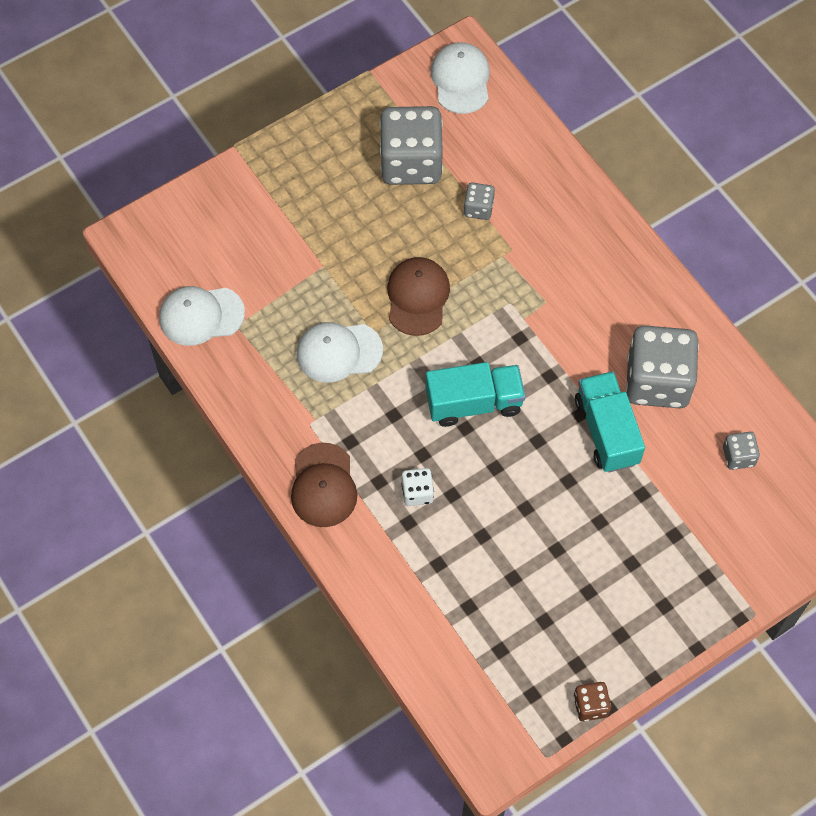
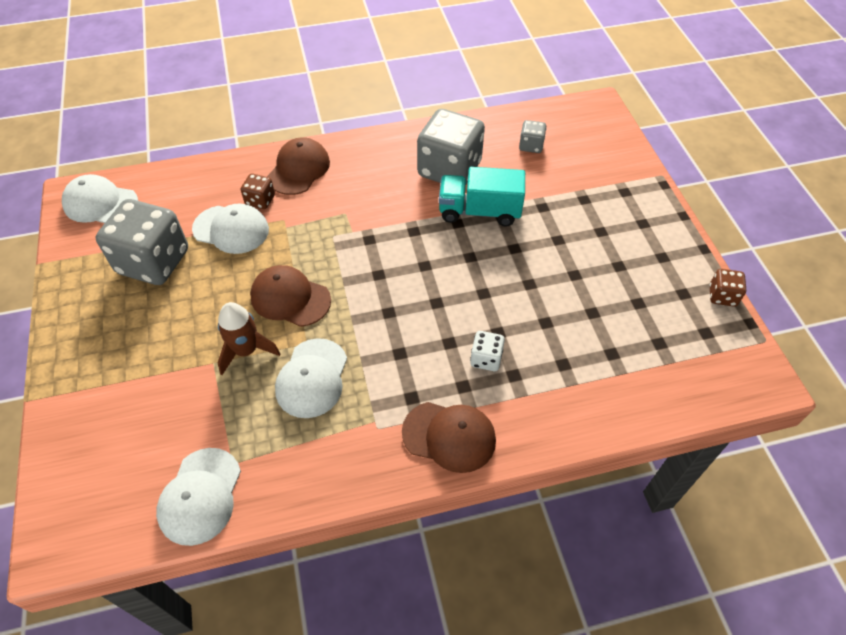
camera: 70 degrees left, 10 degrees down
turquoise truck [426,362,526,427] -> none
grey dice [464,183,495,220] -> white cap [192,203,269,254]
none -> brown rocket [218,302,280,375]
none -> brown dice [241,173,275,209]
none -> brown cap [267,137,330,195]

